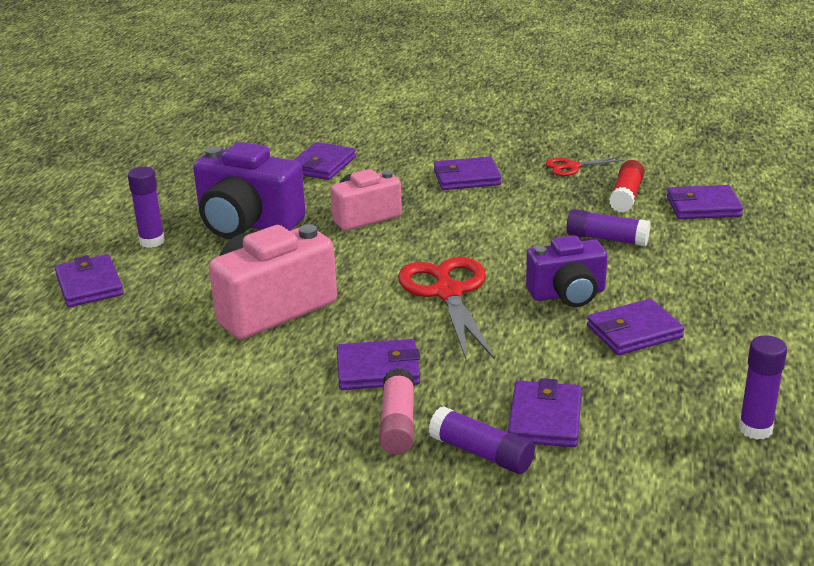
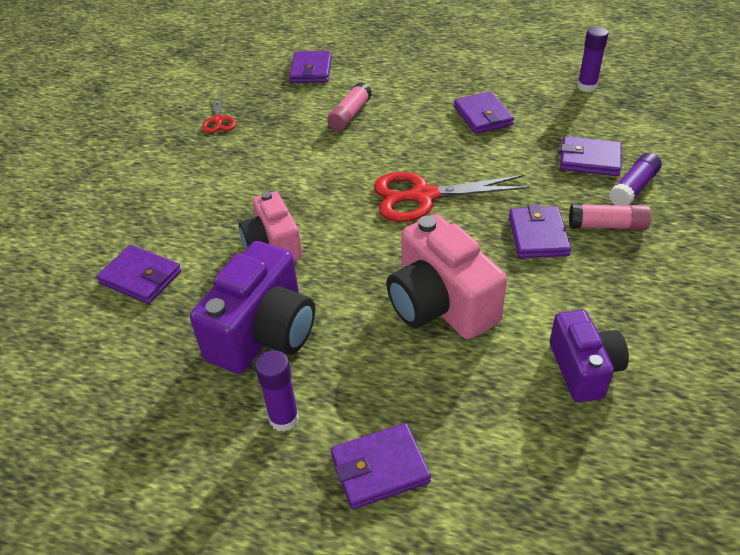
camera: 85 degrees left, 15 degrees up
purple wallet [434,156,501,190] -> none
purple camera [526,236,607,307] -> purple camera moved to [550,310,629,402]
purple glue stick [566,209,650,247] -> pink glue stick [327,82,372,131]
red glue stick [609,160,645,213] -> none

